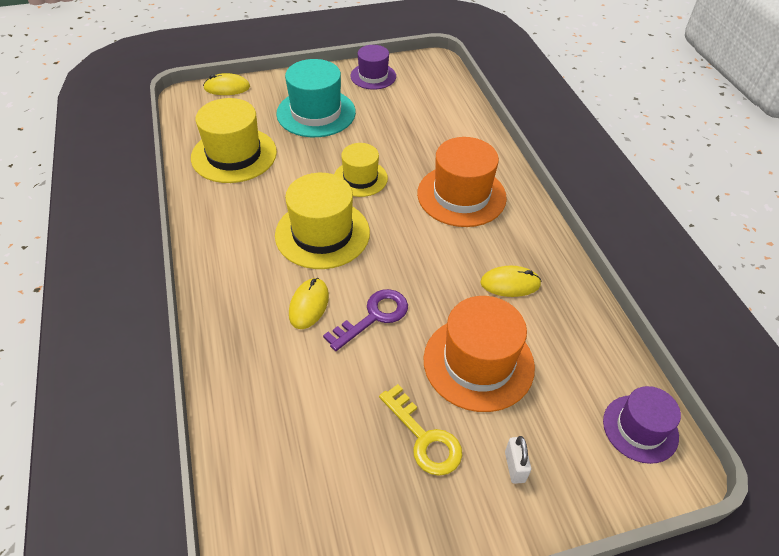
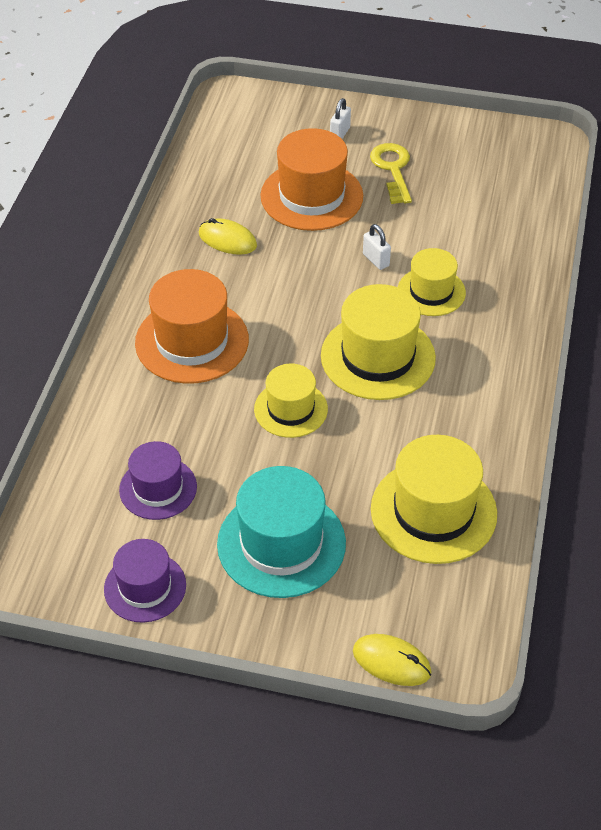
camera: 150 degrees left, 0 degrees up
yellow mouse [289,278,329,329] -> yellow hat [398,248,466,316]
purple key [323,289,408,351] -> white padlock [363,224,391,270]
purple hat [603,386,681,464] -> purple hat moved to [119,441,197,520]

